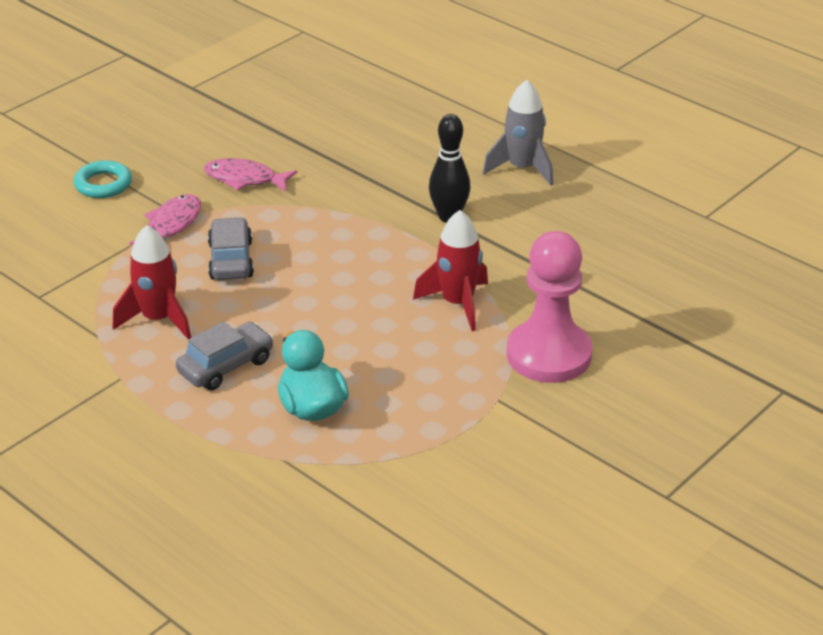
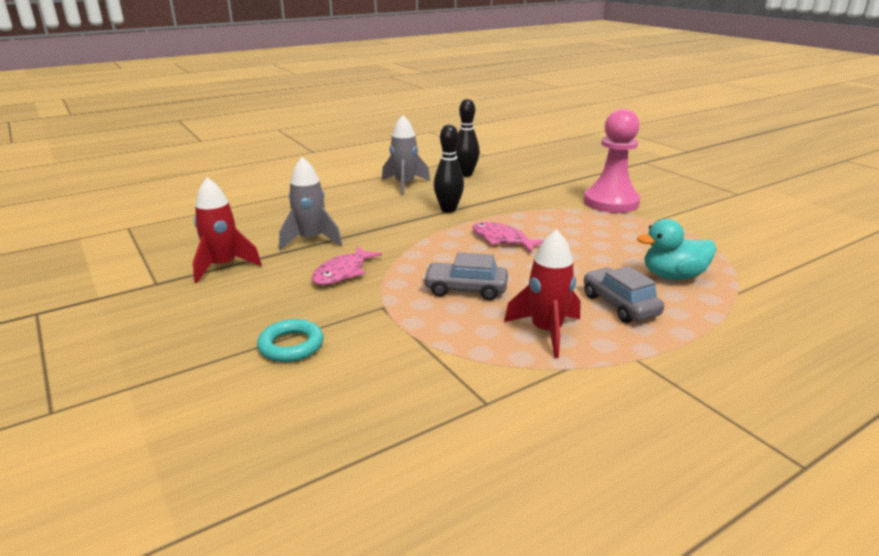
camera: 75 degrees left, 10 degrees down
pink fish [129,194,201,245] -> pink fish moved to [472,222,544,252]
red rocket [413,210,488,331] -> red rocket moved to [193,177,262,283]
none -> grey rocket [279,157,342,250]
none -> black bowling pin [456,99,480,177]

